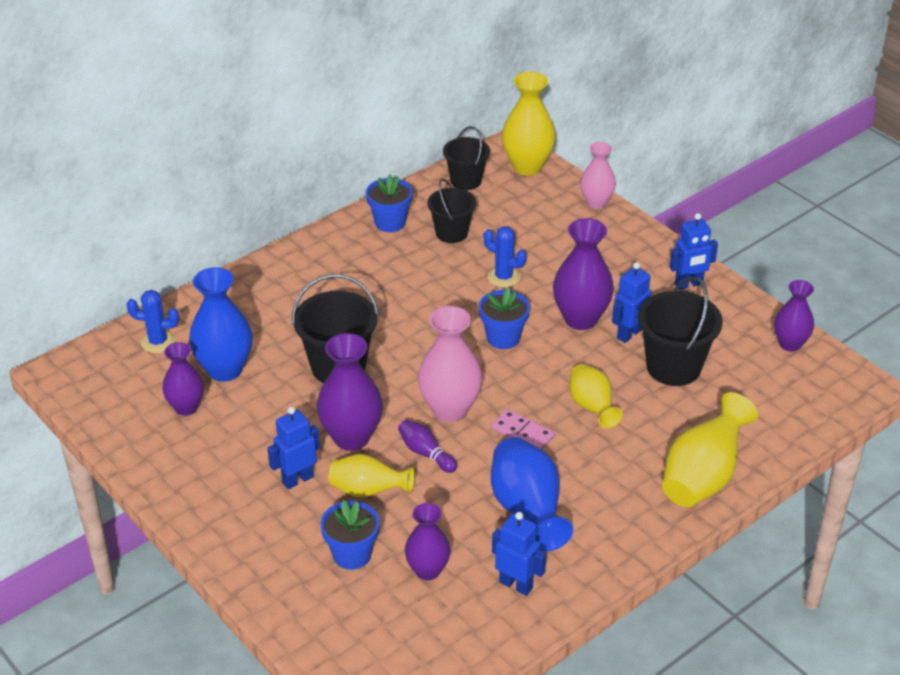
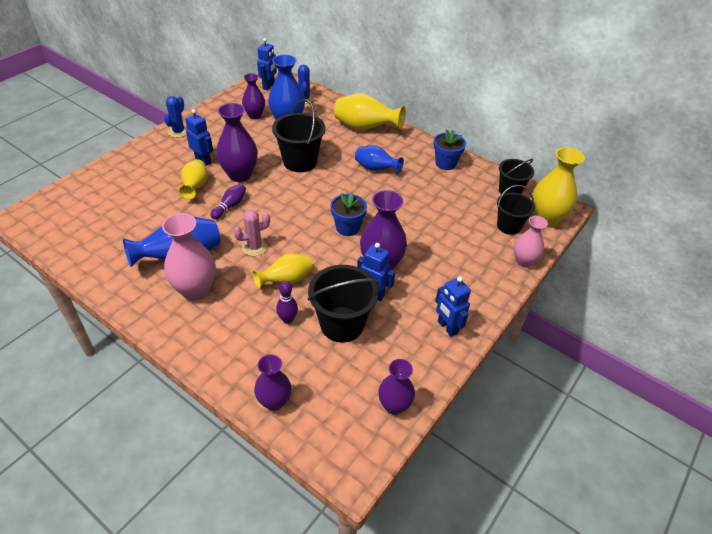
camera: 75 degrees right, 5 degrees up
blue flower pot [321,500,380,570] -> none
purple vase [405,503,451,580] -> purple vase moved to [254,354,291,411]
pink vase [418,306,483,422] -> pink vase moved to [162,213,216,301]
black bucket [427,179,476,243] -> black bucket moved to [497,185,535,235]
blue cactus [484,226,526,288] -> blue cactus moved to [164,96,187,138]
pink domino [492,409,555,450] -> pink cactus [234,210,270,256]
blue robot [492,512,546,596] -> blue robot moved to [257,38,277,90]
yellow vase [662,392,758,507] -> yellow vase moved to [334,93,406,130]
none -> purple bowling pin [276,281,298,324]
none -> blue vase [355,145,404,173]

